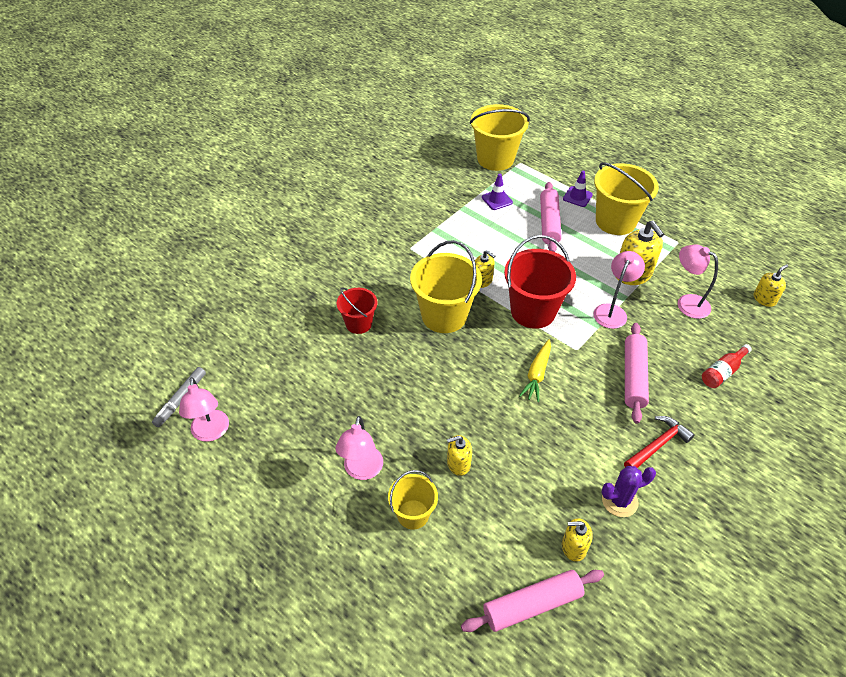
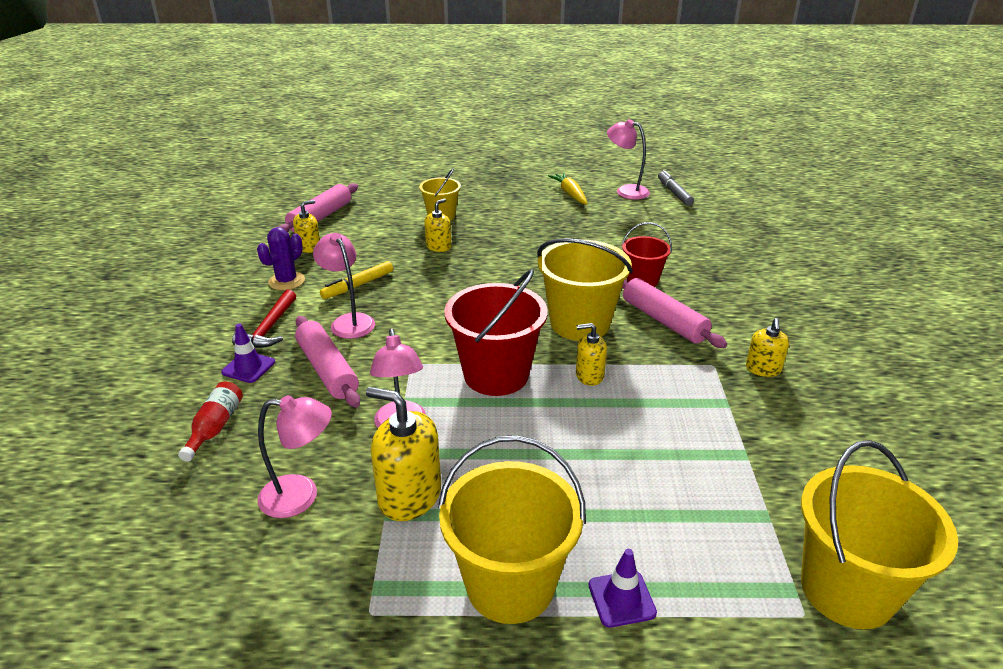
camera: 140 degrees right, 15 degrees down
pink lamp [335,416,383,480] -> pink lamp moved to [313,233,375,339]
purple traffic cone [482,174,513,210] -> purple traffic cone moved to [221,324,275,383]
yellow carrot [519,339,551,402] -> yellow carrot moved to [548,173,587,205]
pink rolling pin [540,182,562,252] -> pink rolling pin moved to [622,278,727,348]
yellow soap dispenser [754,264,788,307] -> yellow soap dispenser moved to [746,318,789,377]
none -> yellow marker [320,261,393,299]

